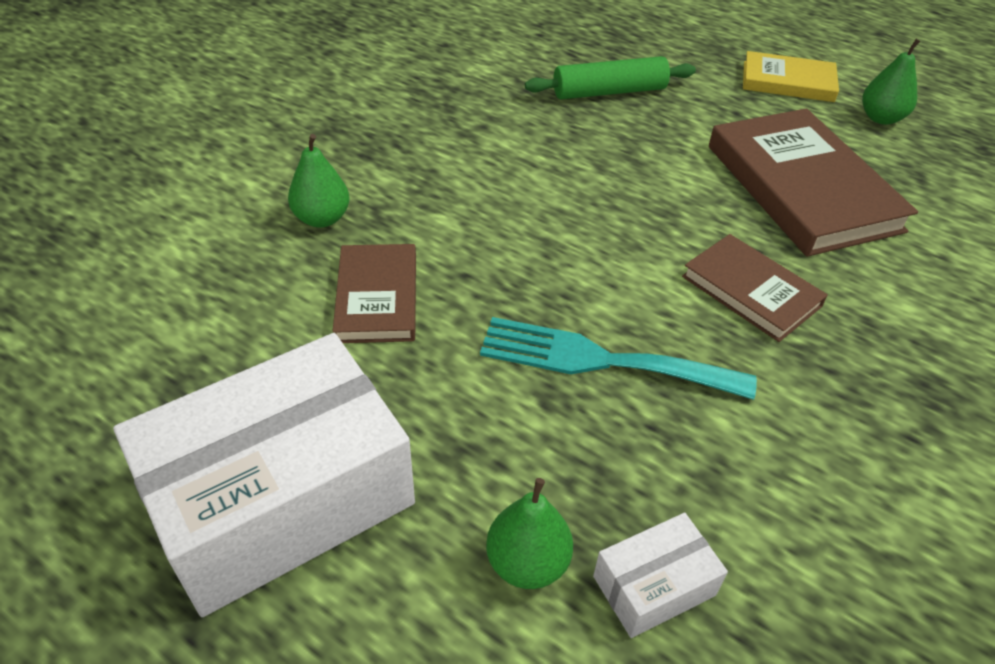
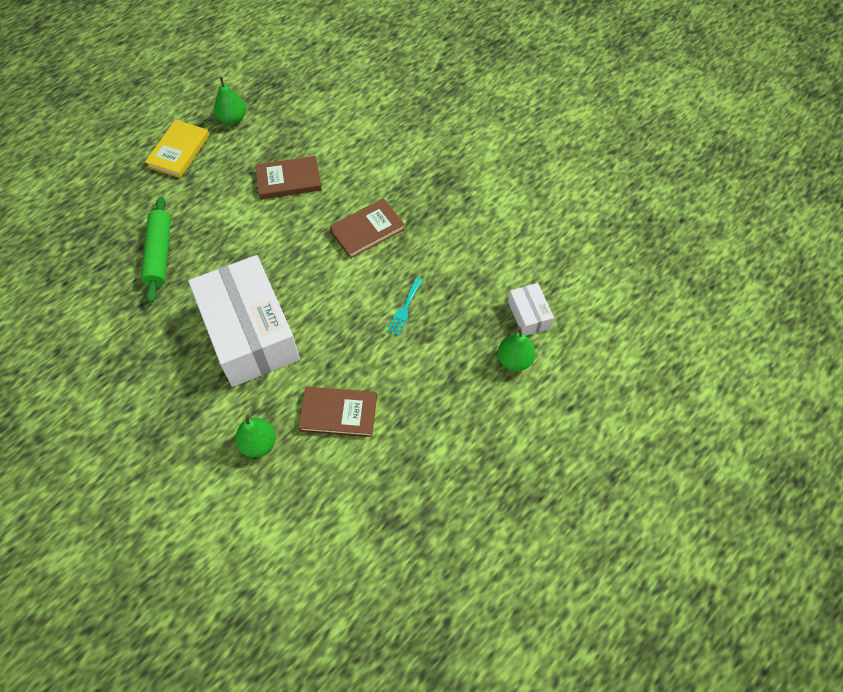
camera: 80 degrees left, 15 degrees up
white box [113,333,415,617] -> white box moved to [188,255,300,387]
turquoise fork [480,317,757,400] -> turquoise fork [387,277,422,336], size x0.49
brown book [709,109,918,257] -> brown book [255,156,322,199], size x0.57

